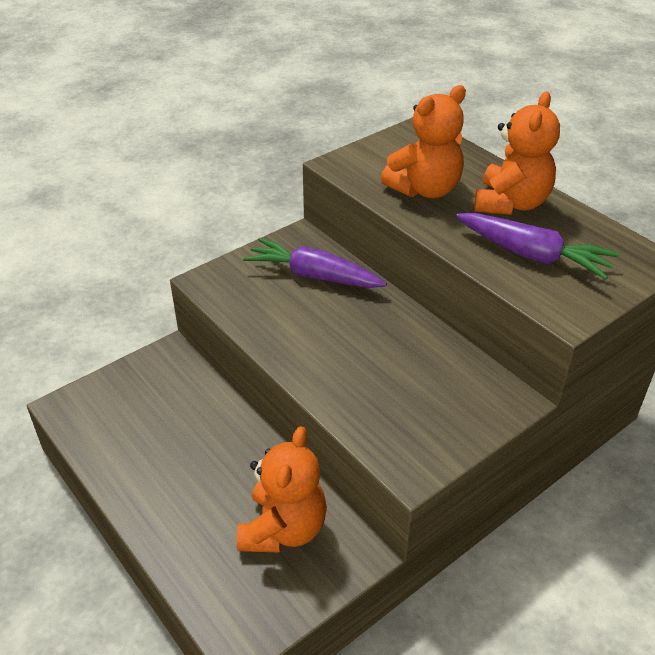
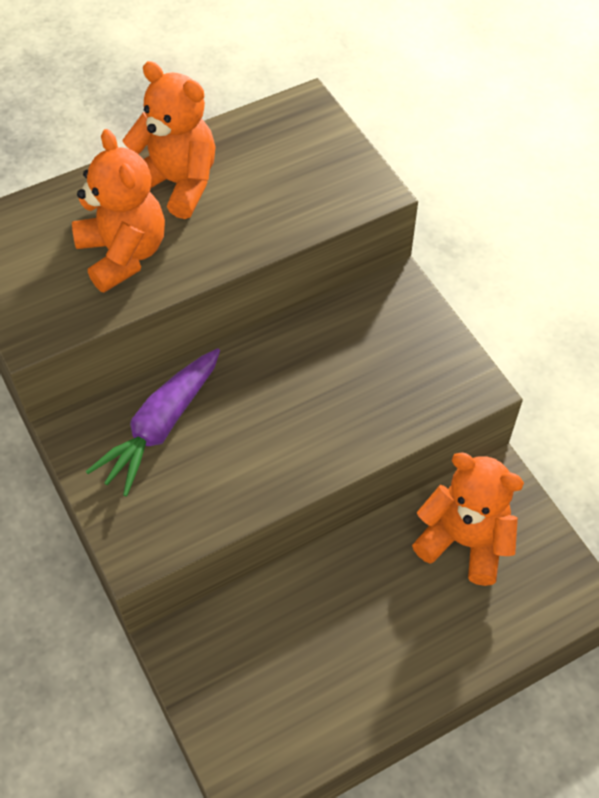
camera: 80 degrees left, 15 degrees up
purple carrot [456,213,620,280] -> none

